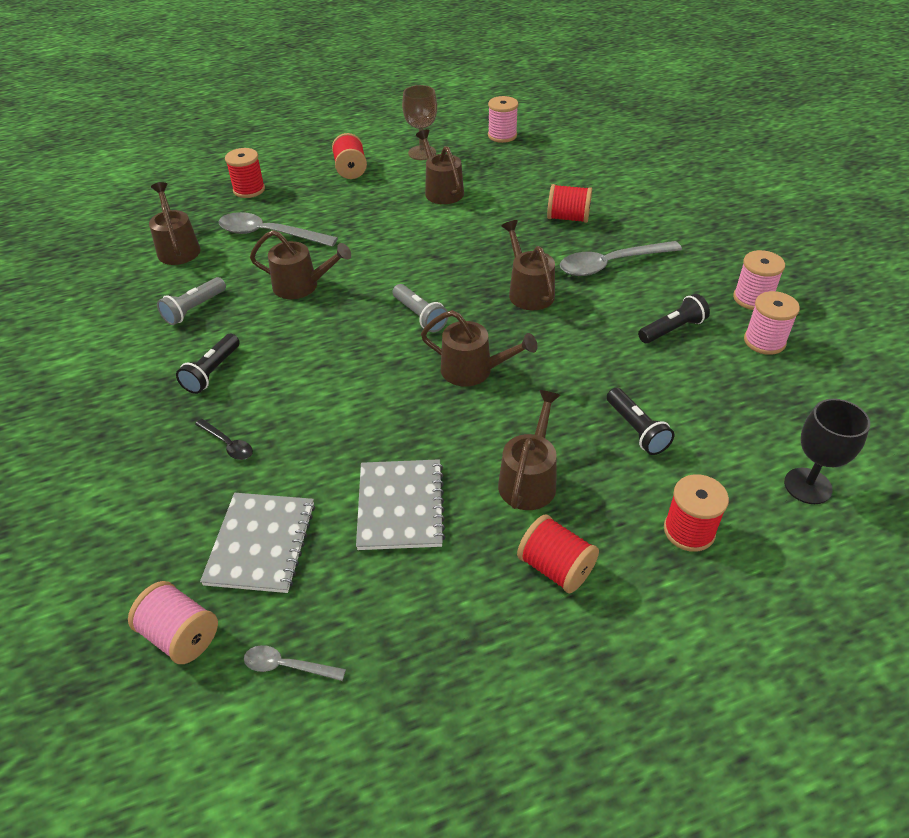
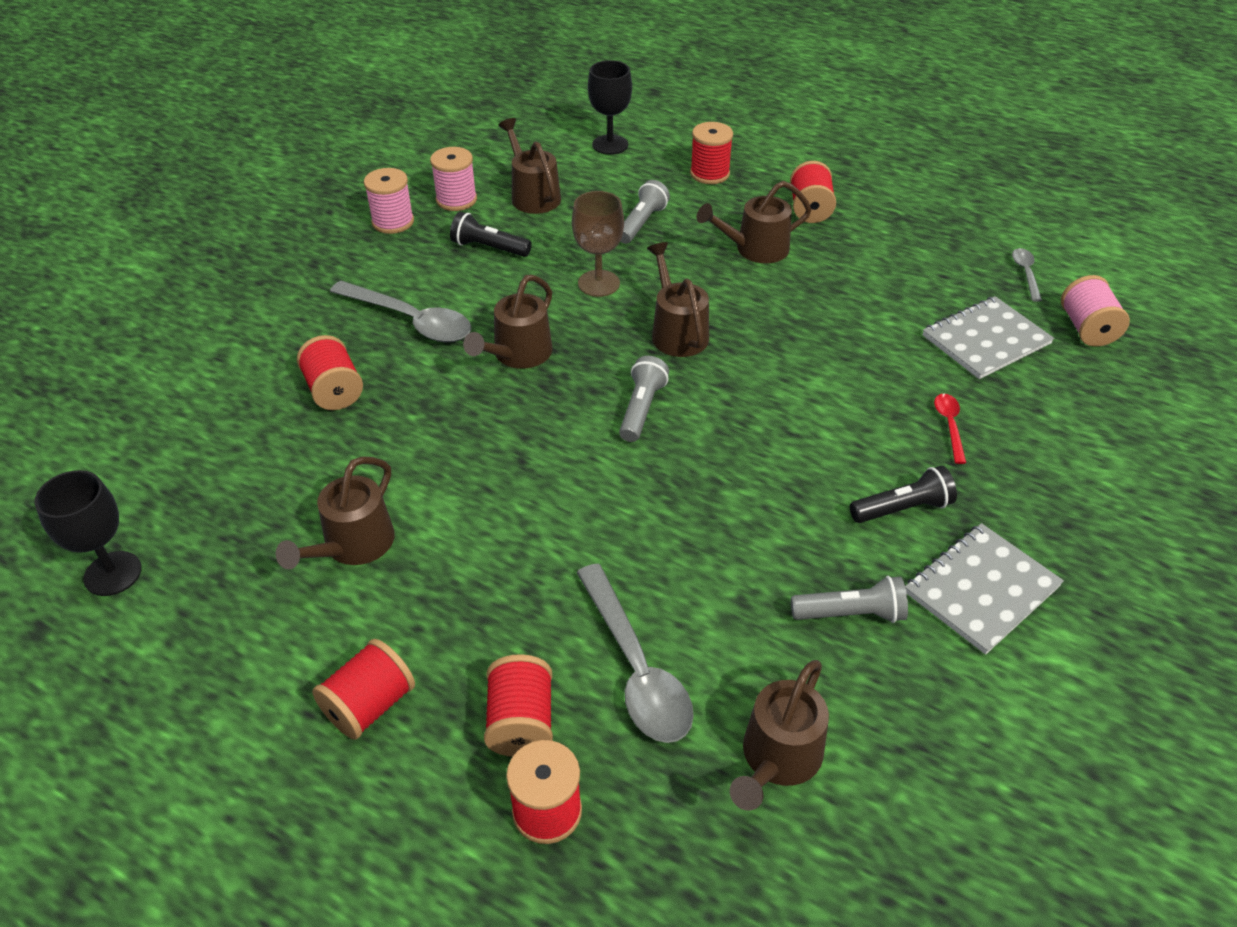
camera: 130 degrees left, 0 degrees up
black spoon [195,419,253,460] -> red spoon [934,394,966,464]
grey spoon [244,645,346,681] -> grey spoon turned 150 degrees counterclockwise [1012,248,1042,302]
brown watering can [250,230,351,299] -> brown watering can moved to [498,118,561,214]
grey notebook [356,459,445,550] -> grey notebook moved to [905,523,1064,654]
brown goblet [402,85,437,160] -> brown goblet moved to [572,191,624,297]
pink spool [488,96,518,143] -> black goblet [34,470,142,596]
black flashlight [607,388,674,455] -> grey flashlight [620,180,670,244]
none -> red spool [484,654,553,757]

